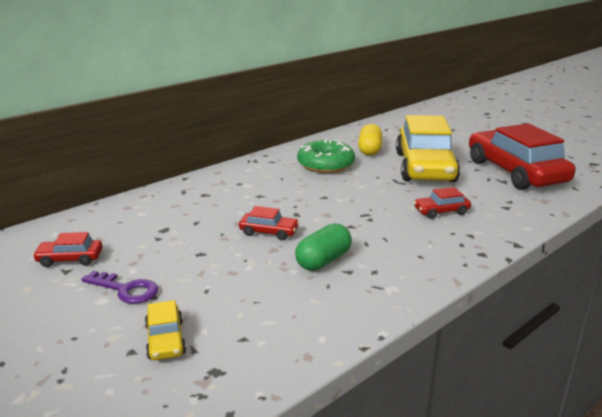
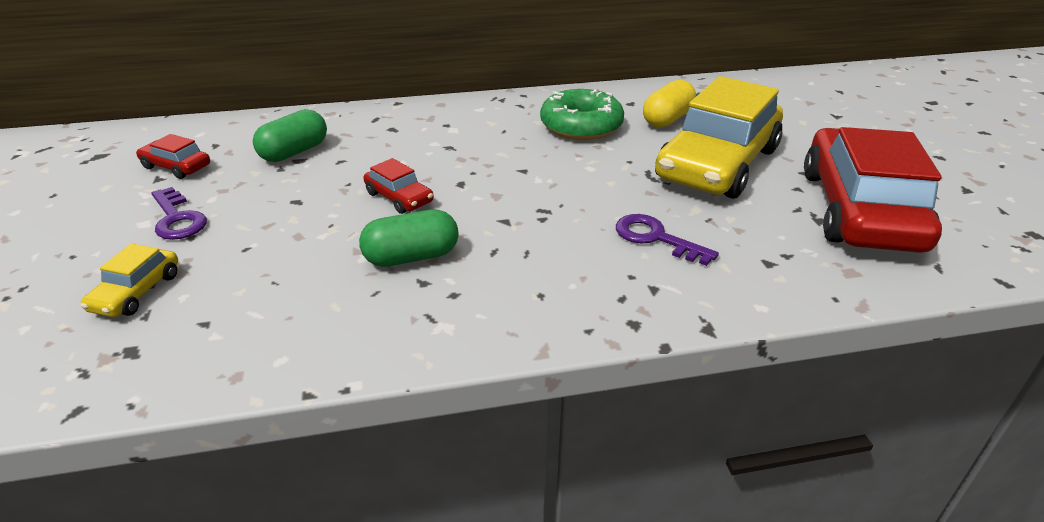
camera: 30 degrees right, 10 degrees up
red car [414,187,471,219] -> purple key [616,214,719,266]
none -> green capsule [253,109,327,162]

